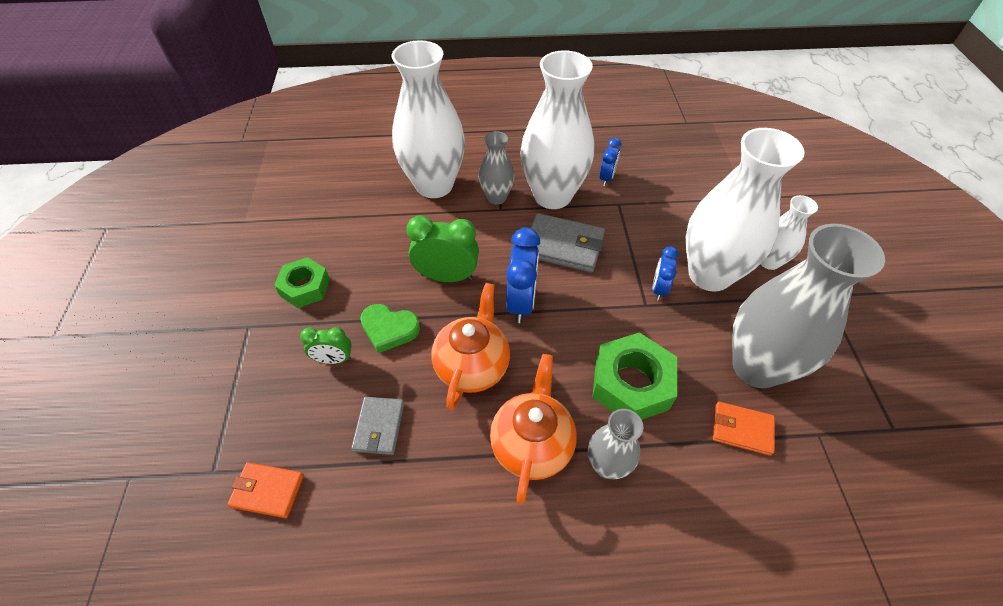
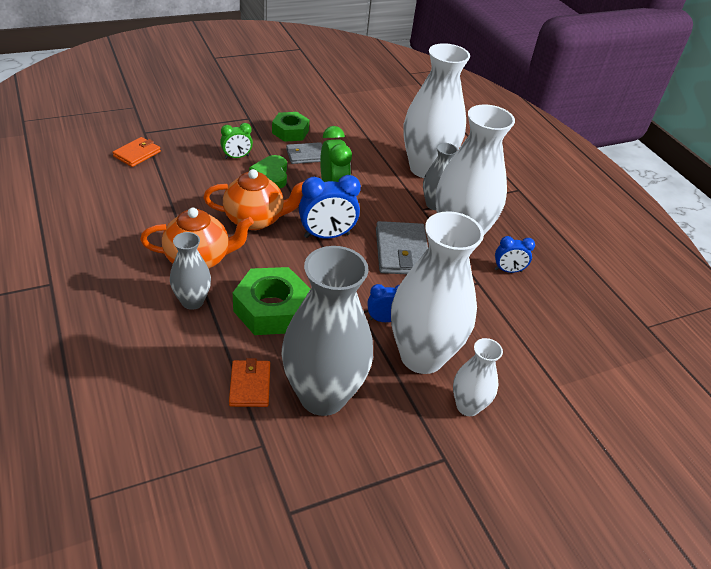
camera: 65 degrees right, 10 degrees down
orange wallet [227,462,304,518] -> orange wallet turned 45 degrees clockwise [113,137,161,167]
green clock [300,327,352,364] -> green clock turned 90 degrees counterclockwise [220,123,253,159]
grey wallet [351,397,404,455] -> grey wallet moved to [286,142,322,164]

